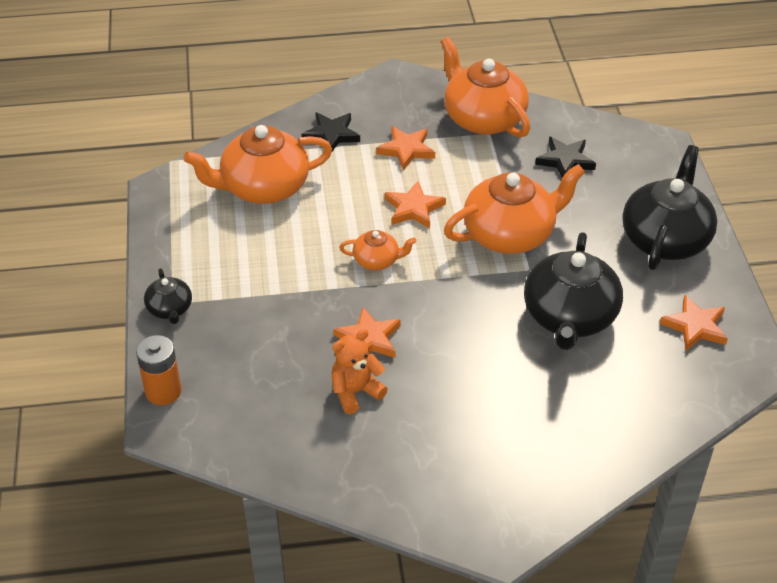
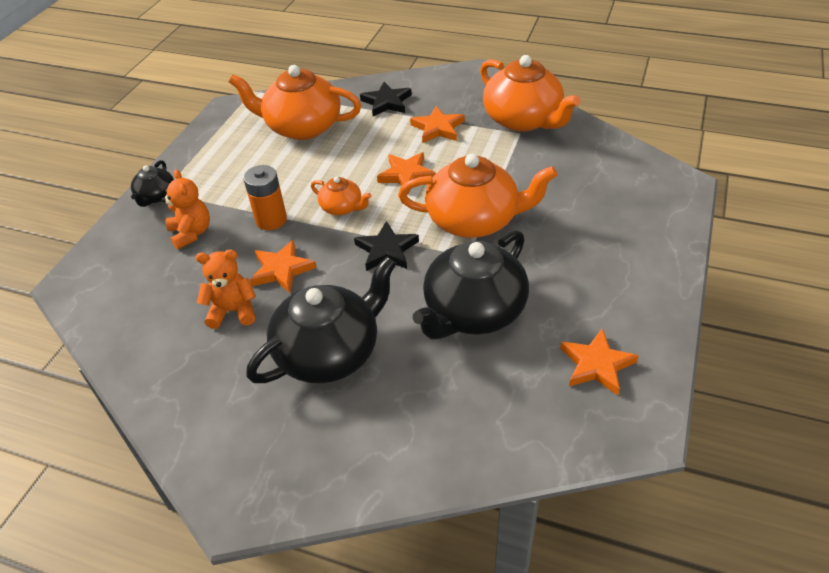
camera: 30 degrees right, 0 degrees up
orange battery [136,335,182,405] -> orange battery moved to [243,165,287,230]
orange teapot [441,37,530,138] -> orange teapot turned 150 degrees clockwise [480,55,581,132]
black star [535,137,596,178] -> black star moved to [354,221,419,271]
black teapot [622,145,717,270] -> black teapot moved to [246,256,396,383]
none -> orange teddy bear [162,169,210,250]

